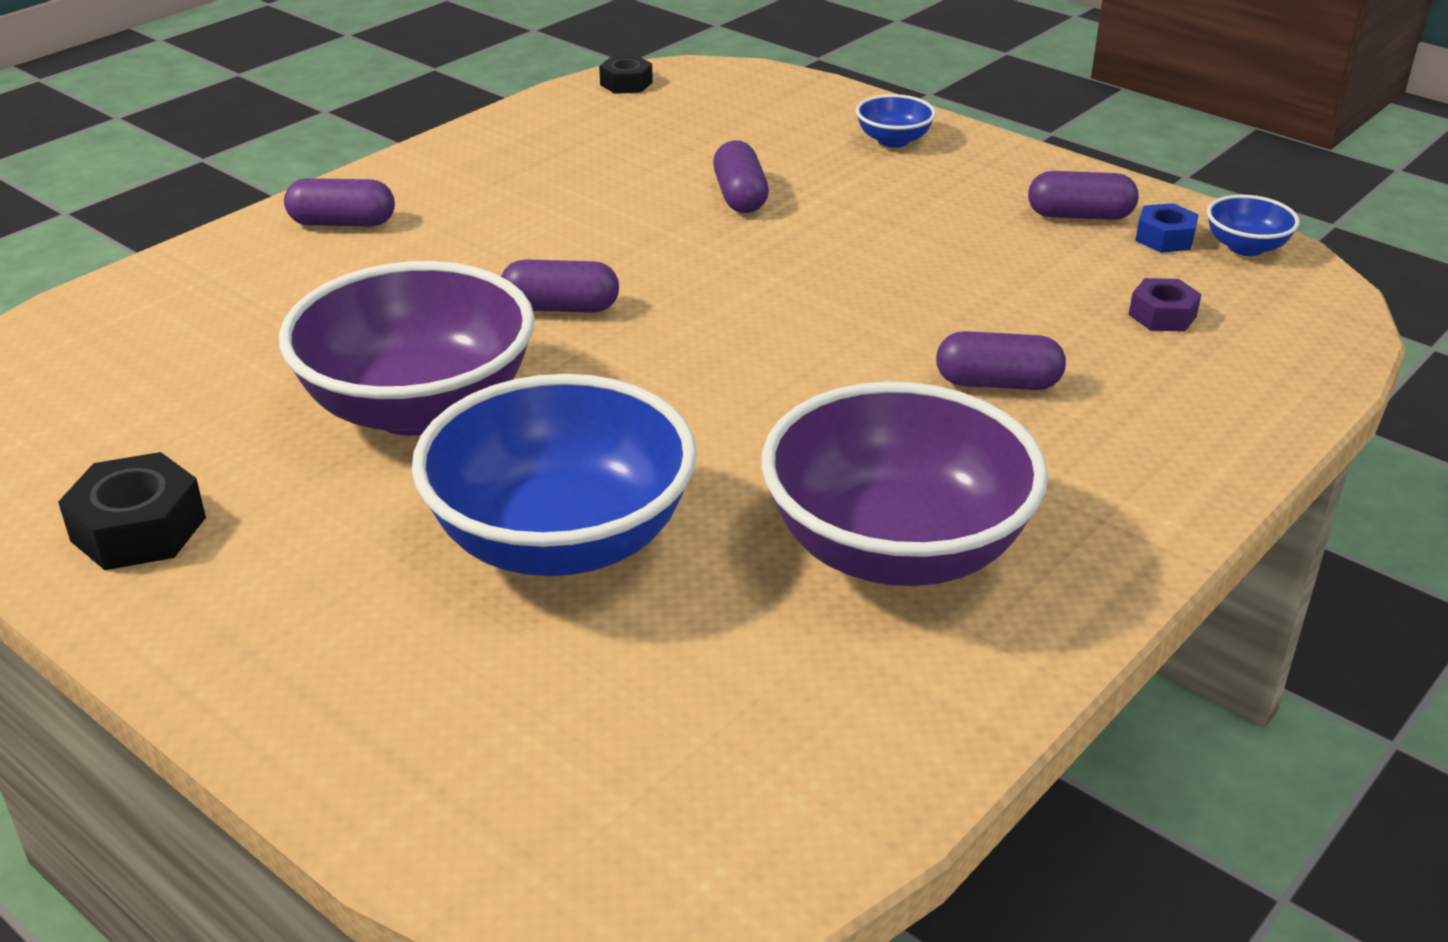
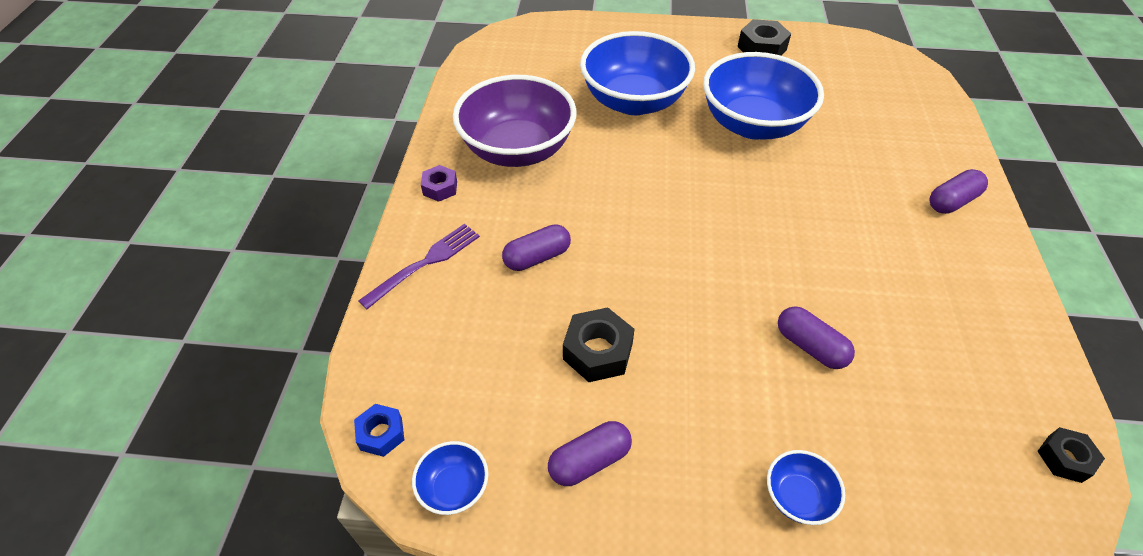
camera: 145 degrees right, 15 degrees up
purple bowl [279,261,535,436] -> blue bowl [703,52,824,139]
purple capsule [501,259,619,313] -> none
purple nut [1129,278,1201,332] -> purple nut moved to [421,165,457,202]
blue nut [1135,203,1199,253] -> blue nut moved to [354,404,404,457]
none -> purple fork [358,224,480,309]
none -> black nut [563,307,635,382]

